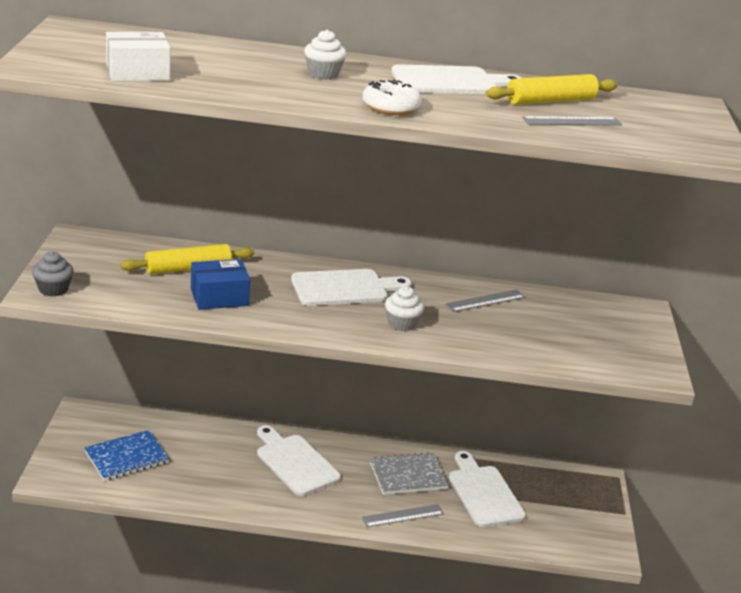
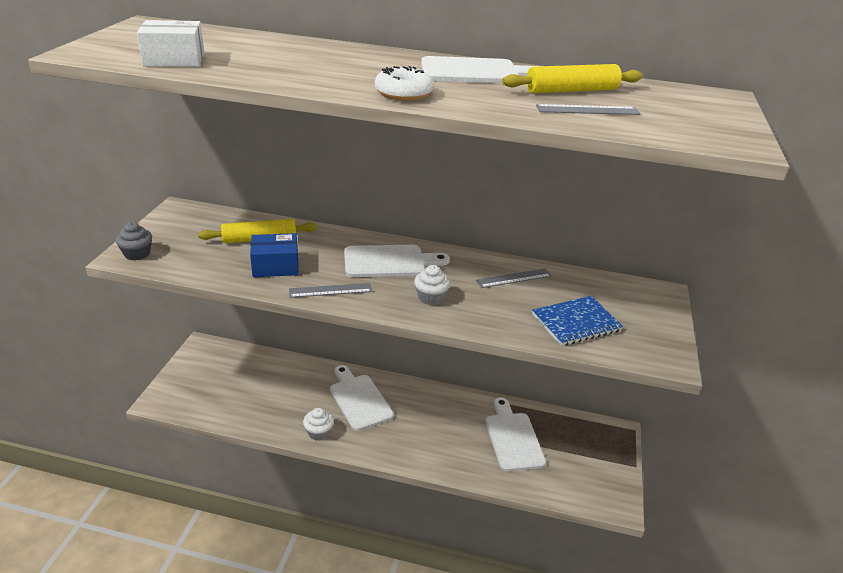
camera: 10 degrees right, 5 degrees up
blue notebook [84,430,169,481] -> blue notebook moved to [532,296,623,346]
white cupcake [304,30,347,79] -> white cupcake moved to [303,408,334,441]
grey ruler [362,504,444,527] -> grey ruler moved to [289,283,372,298]
grey notebook [370,452,449,495] -> none

